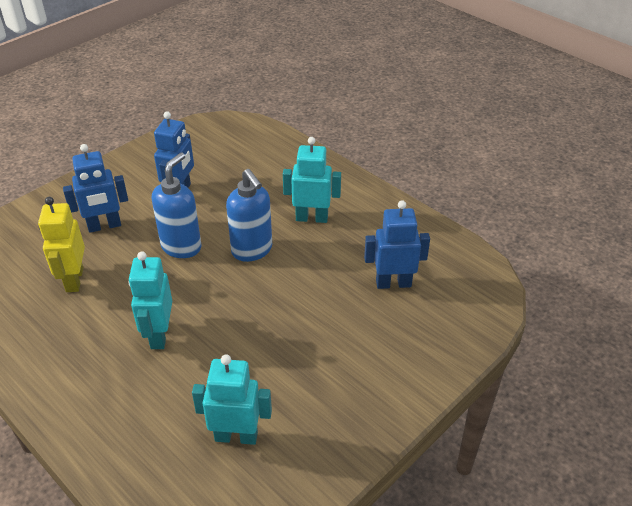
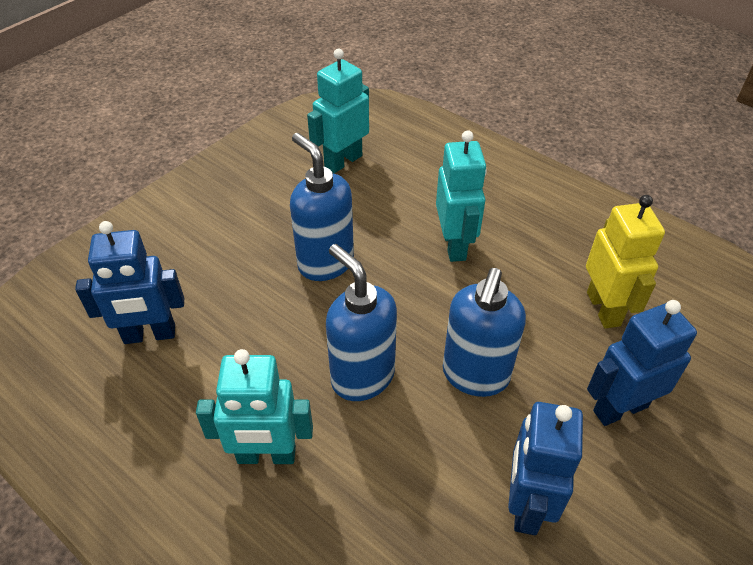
camera: 175 degrees right, 5 degrees up
turquoise robot [192,354,272,445] -> turquoise robot turned 135 degrees clockwise [307,49,369,173]
none -> blue soap dispenser [290,133,354,281]

